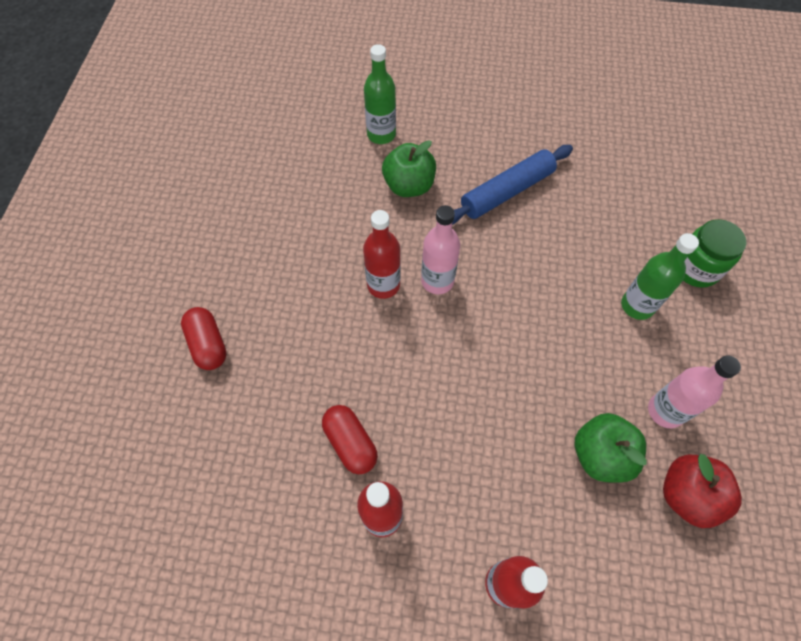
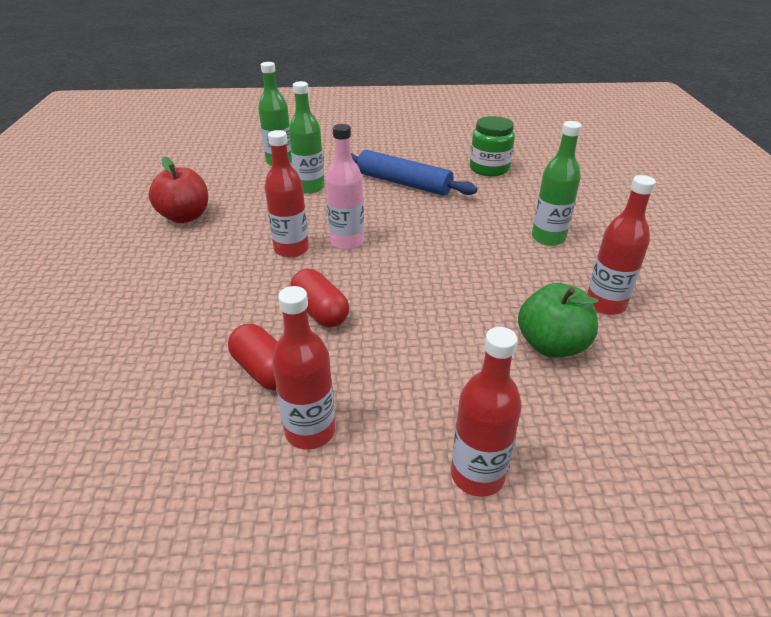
camera: 10 degrees left, 25 degrees down
red capsule [181,307,227,370] -> red capsule moved to [290,269,349,327]
green apple [382,140,436,197] -> green bottle [289,81,324,194]
blue rolling pin [452,145,573,225] -> blue rolling pin turned 75 degrees clockwise [351,150,477,196]
pink bottle [648,355,741,428] -> red bottle [587,175,656,315]
red apple [663,454,742,528] -> red apple moved to [149,157,208,223]
green jar [683,219,747,288] -> green jar moved to [470,116,515,176]

